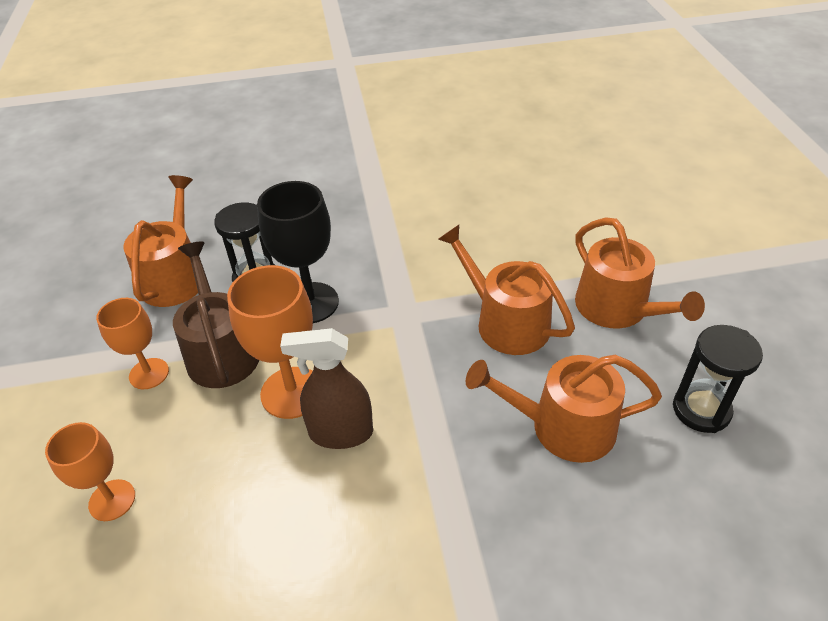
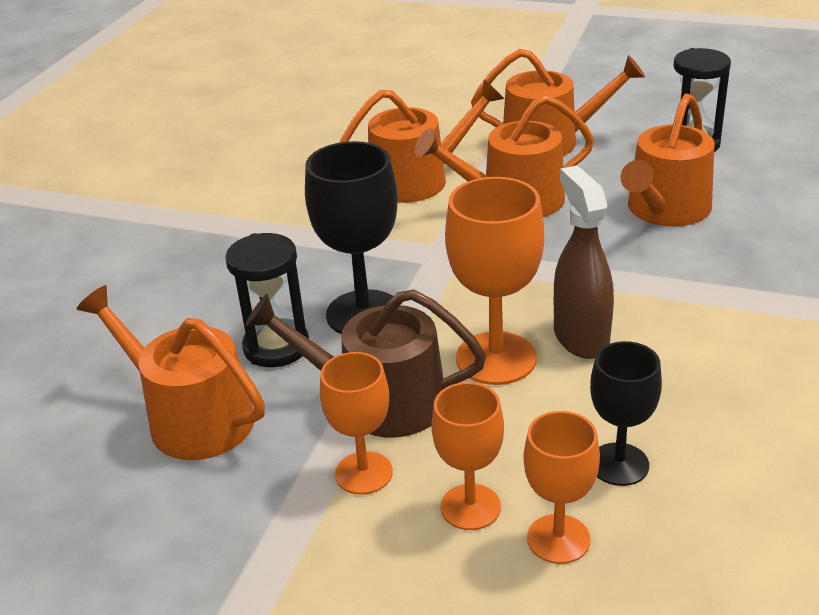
camera: 60 degrees left, 10 degrees down
brown spray bottle [280,328,373,449] -> brown spray bottle turned 135 degrees clockwise [554,165,614,359]
none -> orange watering can [340,79,505,203]
none -> orange goblet [431,382,504,530]
none -> black goblet [590,341,662,486]

